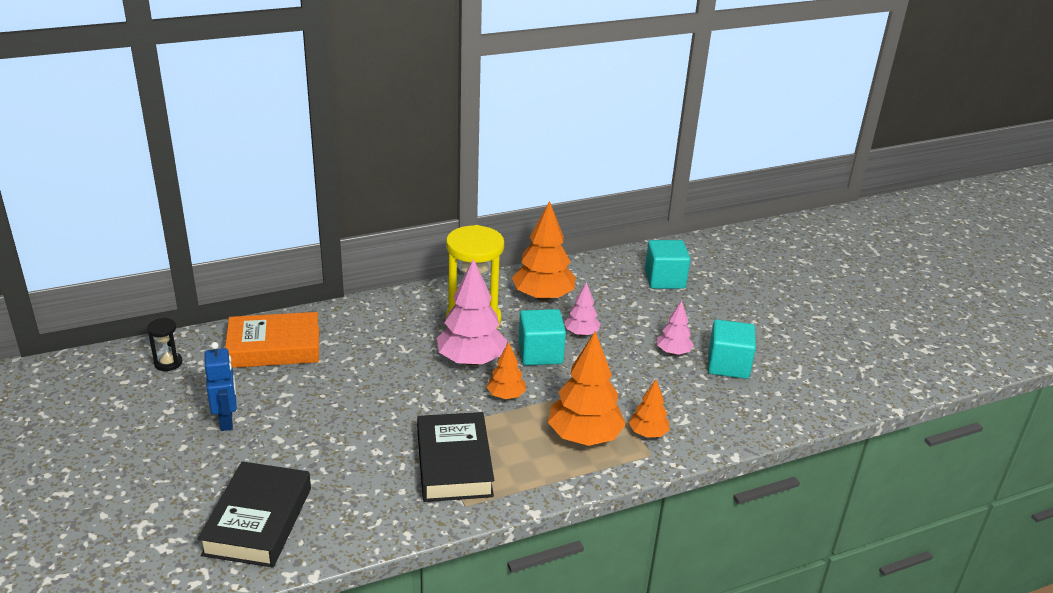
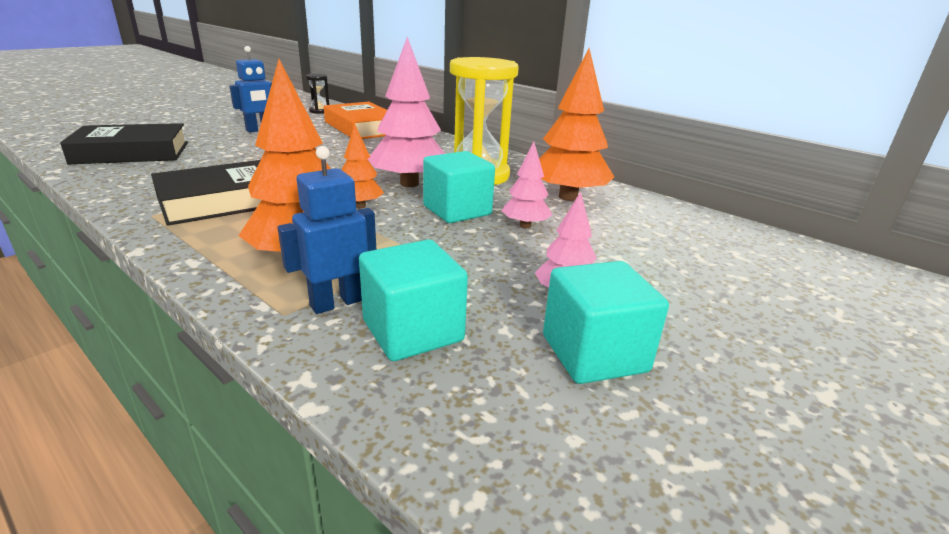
camera: 65 degrees right, 5 degrees down
orange tree [629,379,670,438] -> blue robot [277,146,376,314]
turquoise cube [645,240,690,289] -> turquoise cube moved to [359,239,468,361]

